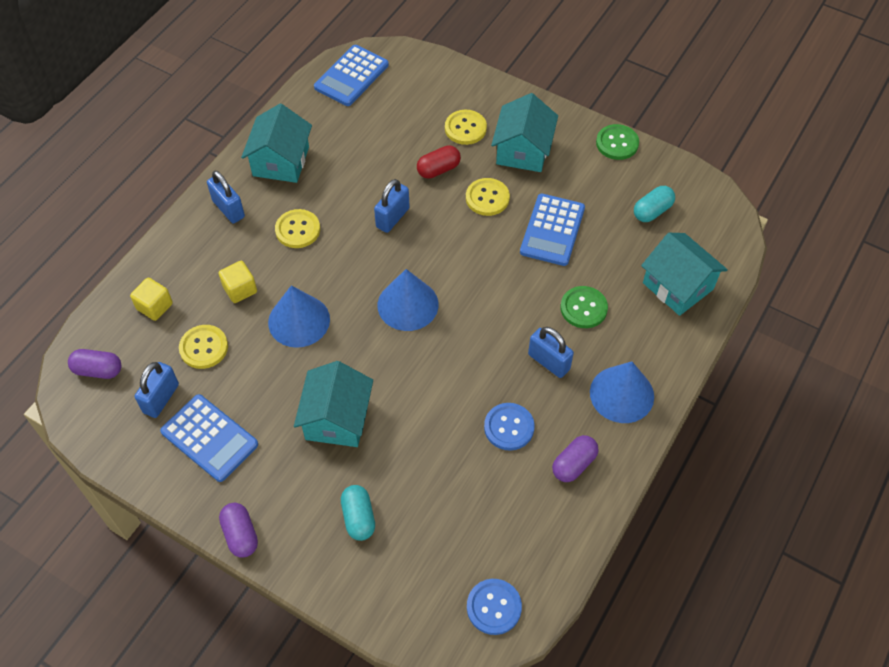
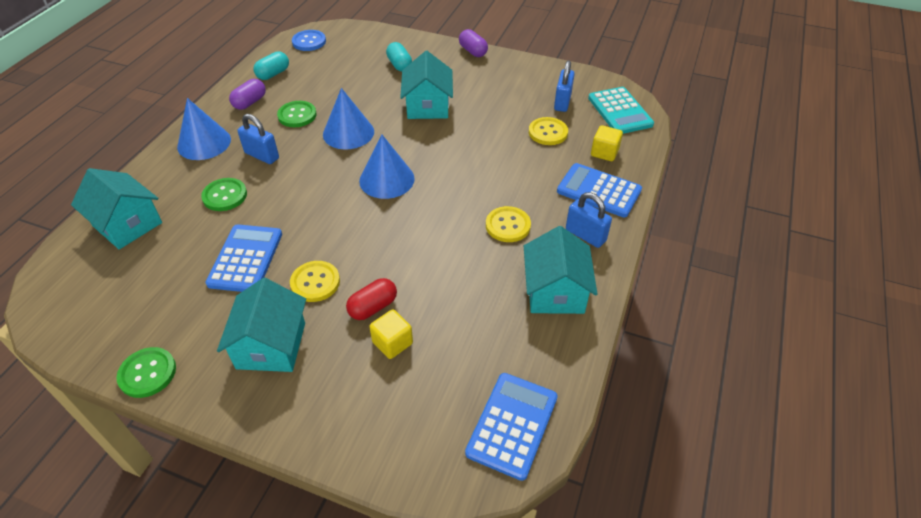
camera: 170 degrees right, 10 degrees down
purple capsule [68,349,122,379] -> turquoise calculator [588,87,654,134]
blue calculator [160,394,258,482] -> blue calculator moved to [557,163,642,217]
yellow cube [219,261,257,303] -> yellow cube moved to [369,309,413,359]
blue cone [268,285,330,348] -> blue cone moved to [323,88,374,150]
blue padlock [374,179,410,233] -> none
yellow button [445,110,487,145] -> none
blue button [484,403,535,451] -> green button [277,101,317,127]
turquoise capsule [634,186,675,222] -> turquoise capsule moved to [253,51,289,80]

